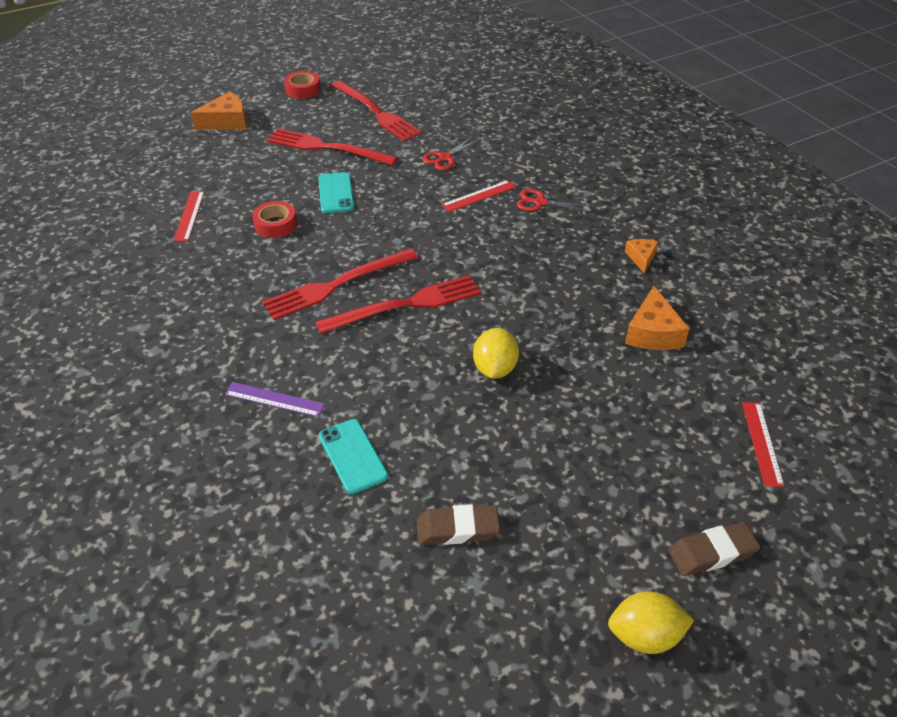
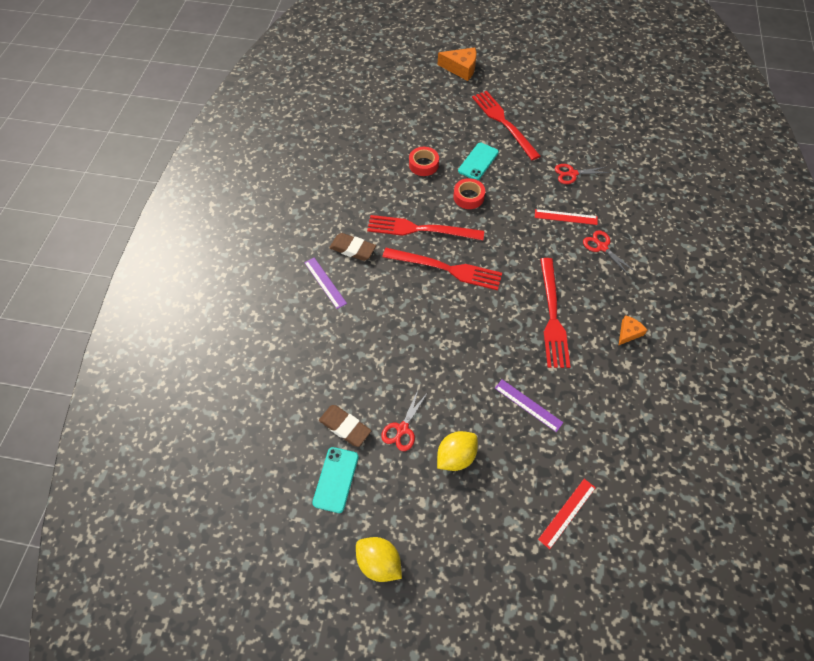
camera: 40 degrees right, 15 degrees up
red ruler [173,191,204,241] -> none
red tape [284,71,320,99] -> red tape moved to [453,178,485,209]
turquoise phone [319,419,388,494] -> turquoise phone moved to [312,447,359,513]
red fork [331,80,422,141] -> red fork moved to [540,258,570,368]
yellow lemon [473,328,519,378] -> yellow lemon moved to [437,431,478,471]
orange cheese [625,286,690,350] -> none
brown eraser [668,522,760,576] -> brown eraser moved to [329,233,376,261]
none -> red scissors [381,388,428,451]
none -> purple ruler [495,379,563,432]

